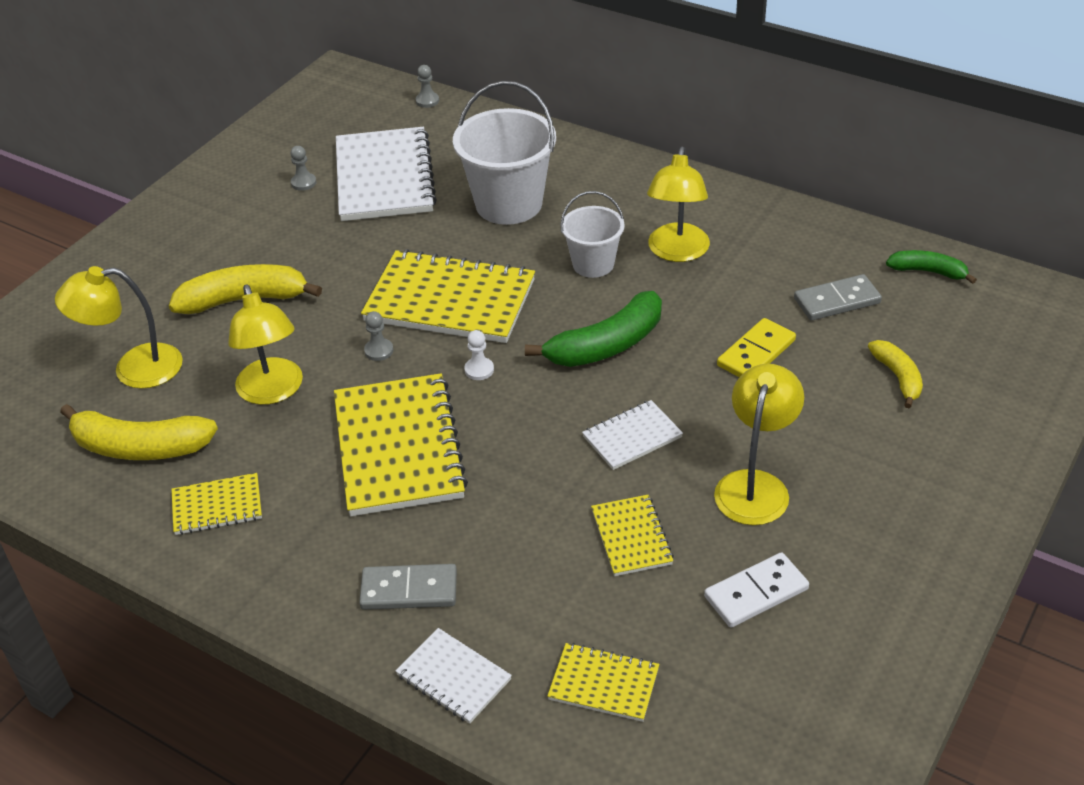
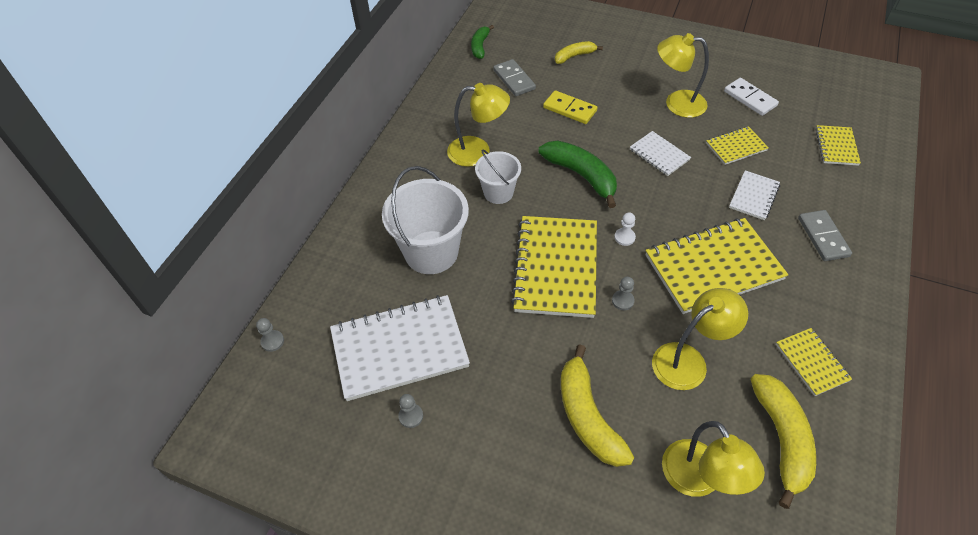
camera: 100 degrees left, 10 degrees up
white notebook [396,628,512,724] -> white notebook moved to [729,170,780,220]

